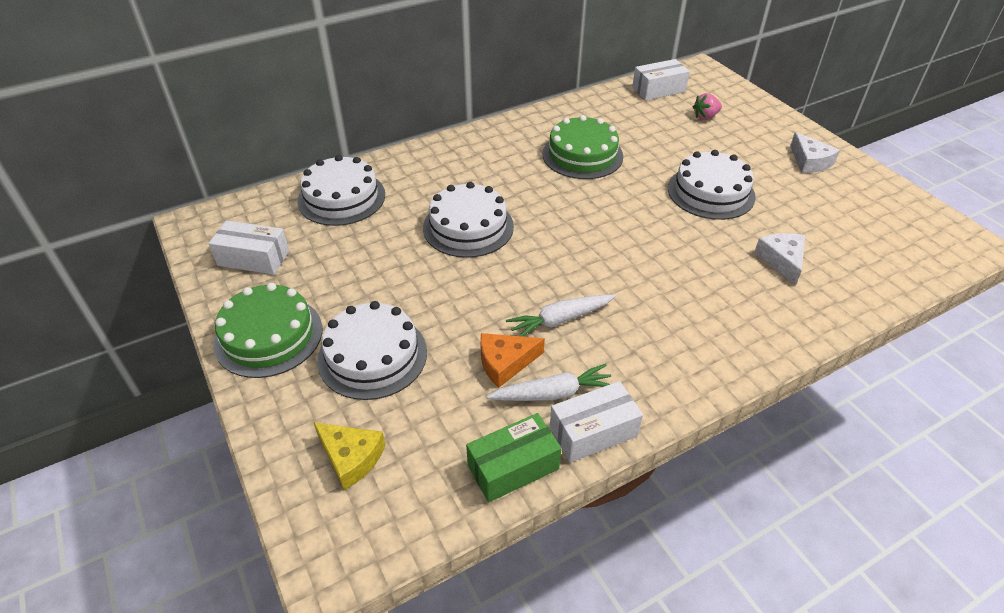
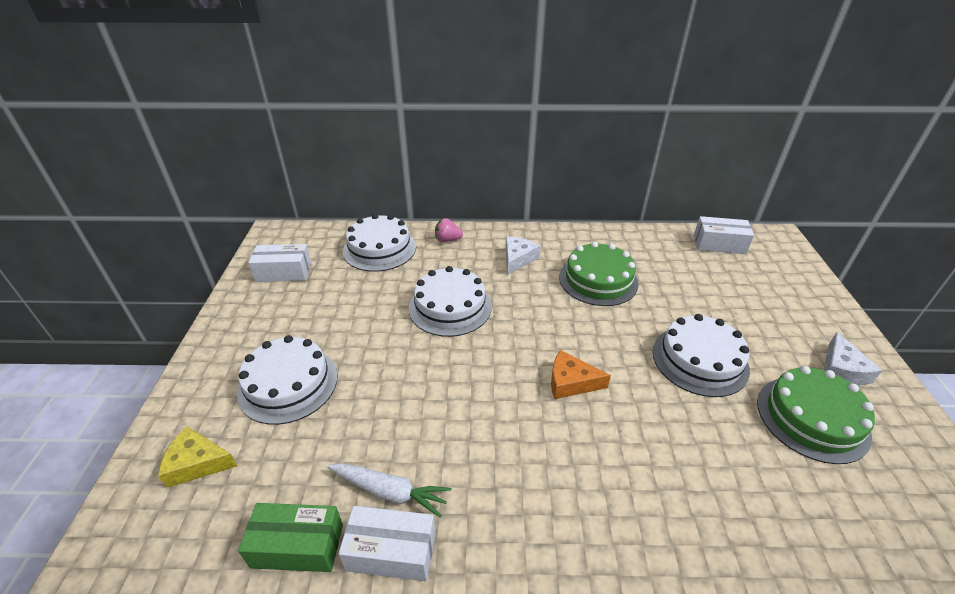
camera: 30 degrees right, 5 degrees down
white box [209,220,289,275] -> white box turned 45 degrees counterclockwise [248,244,311,282]
green cake [213,283,322,378] -> green cake moved to [757,366,875,464]
yellow cheese [313,422,386,490] -> yellow cheese turned 120 degrees clockwise [158,426,237,488]
orange cheese [480,333,545,388] -> orange cheese moved to [551,350,611,399]
white carrot [506,295,616,337] -> none
pink strawberry [693,93,722,120] -> pink strawberry moved to [435,218,463,242]
white cheese [754,233,805,286] -> white cheese moved to [505,236,541,275]

